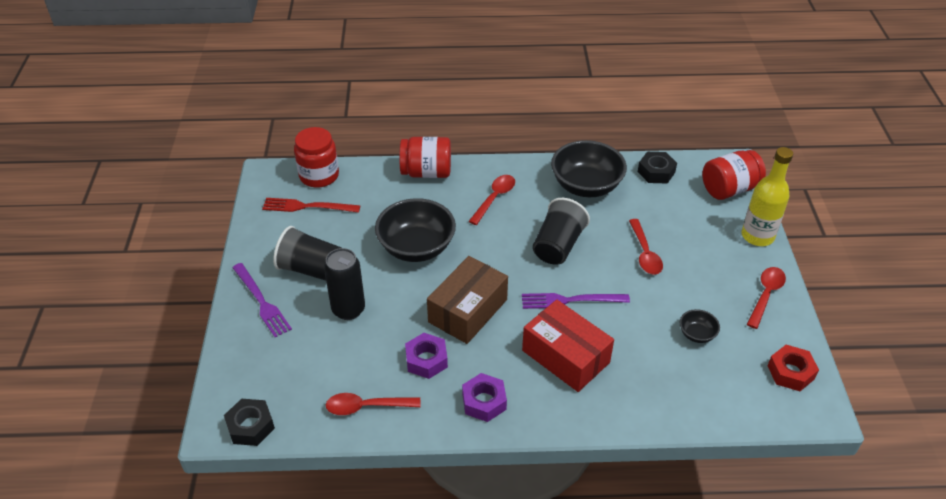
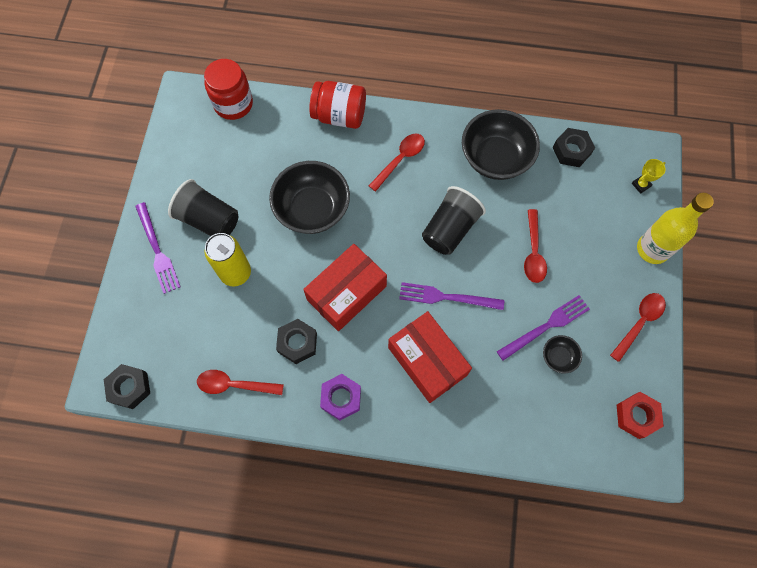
camera: 10 degrees right, 25 degrees up
red fork [262,198,360,213] -> none
black can [324,248,365,320] -> yellow can [205,233,251,287]
purple nut [405,333,448,379] -> black nut [276,319,317,364]
brown box [427,256,508,344] -> red box [303,244,387,331]
red jar [702,150,766,200] -> yellow trophy [632,159,666,194]
none -> purple fork [497,295,590,361]

